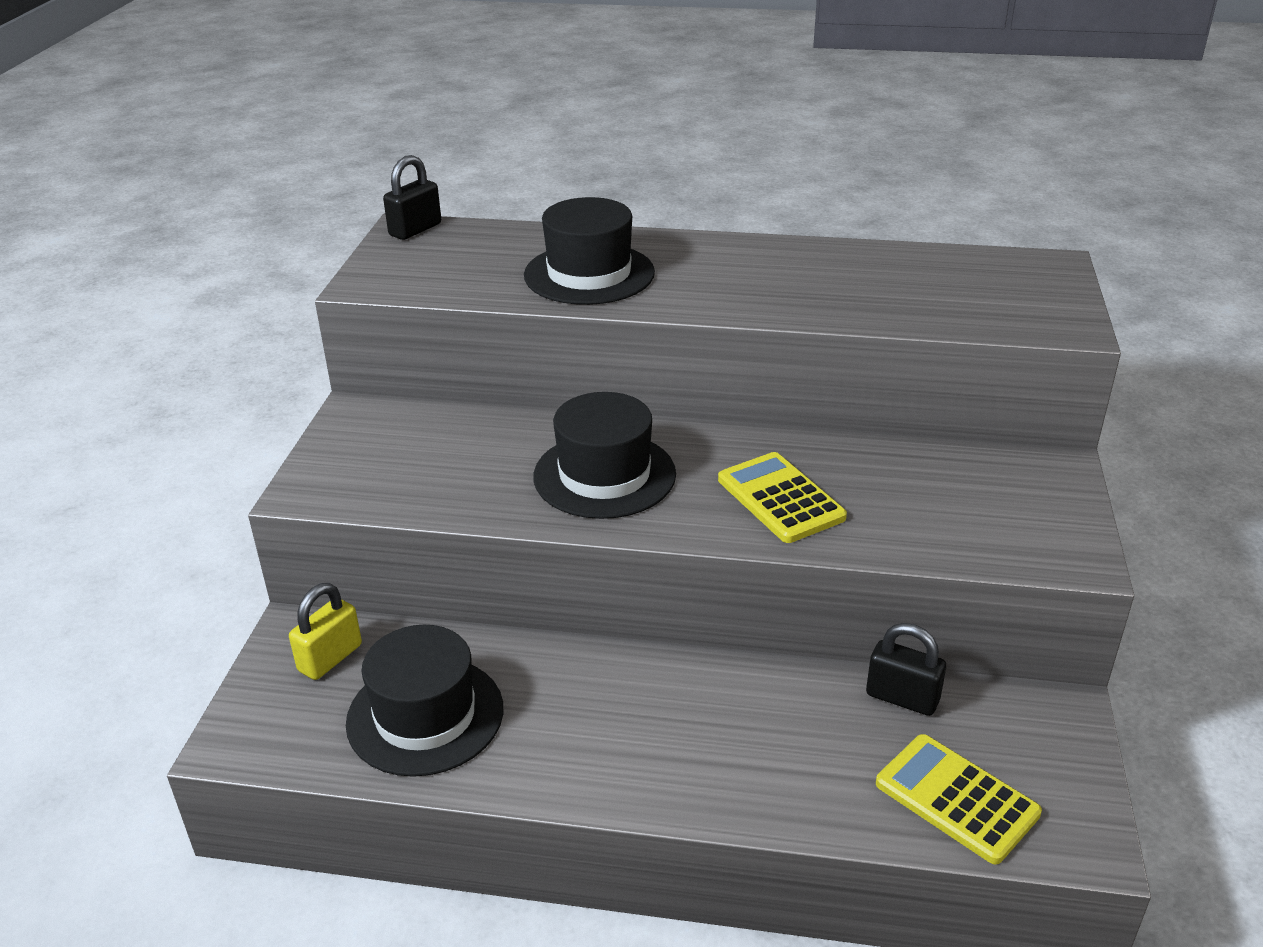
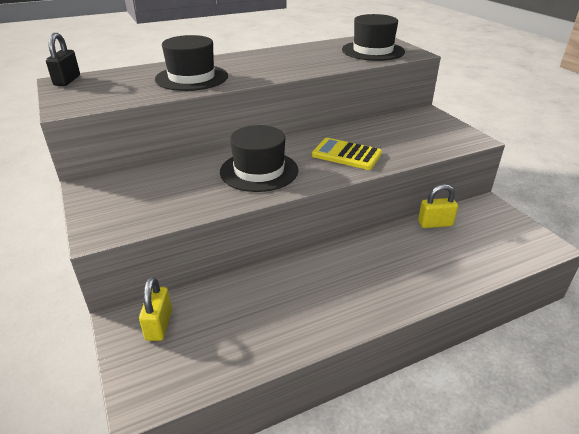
camera: 35 degrees left, 0 degrees up
black hat [346,625,503,777] -> black hat moved to [342,14,405,61]
black padlock [866,623,946,716] -> yellow padlock [418,184,458,228]
yellow calculator [876,734,1042,864] -> none

